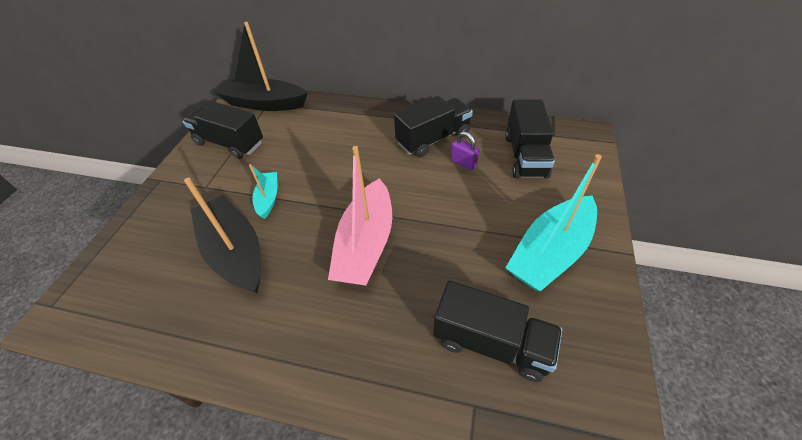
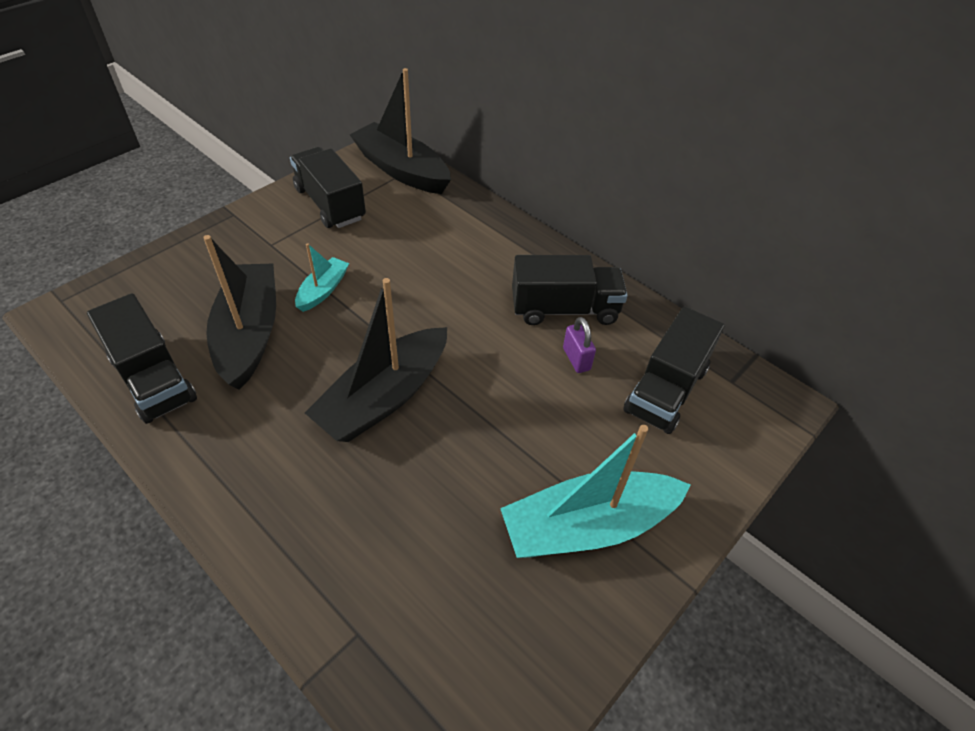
camera: 25 degrees right, 0 degrees up
pink boat [328,146,392,286] -> black boat [305,278,447,442]
black truck [433,281,562,382] -> black truck moved to [87,293,197,424]

